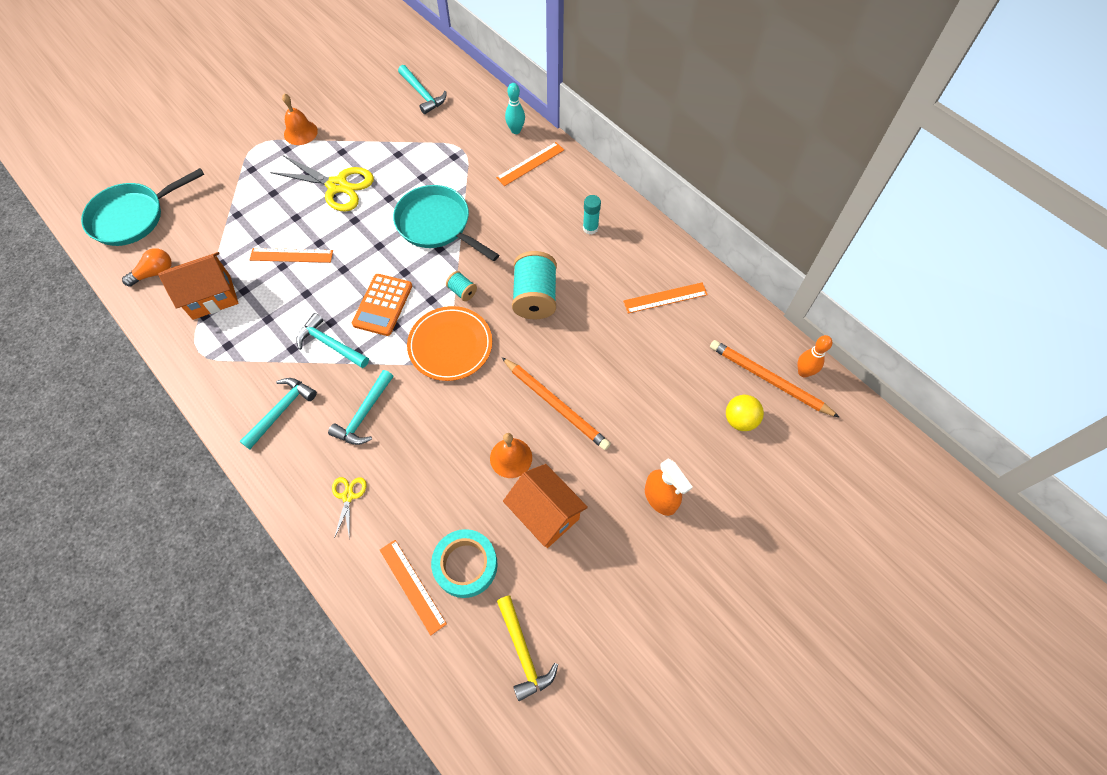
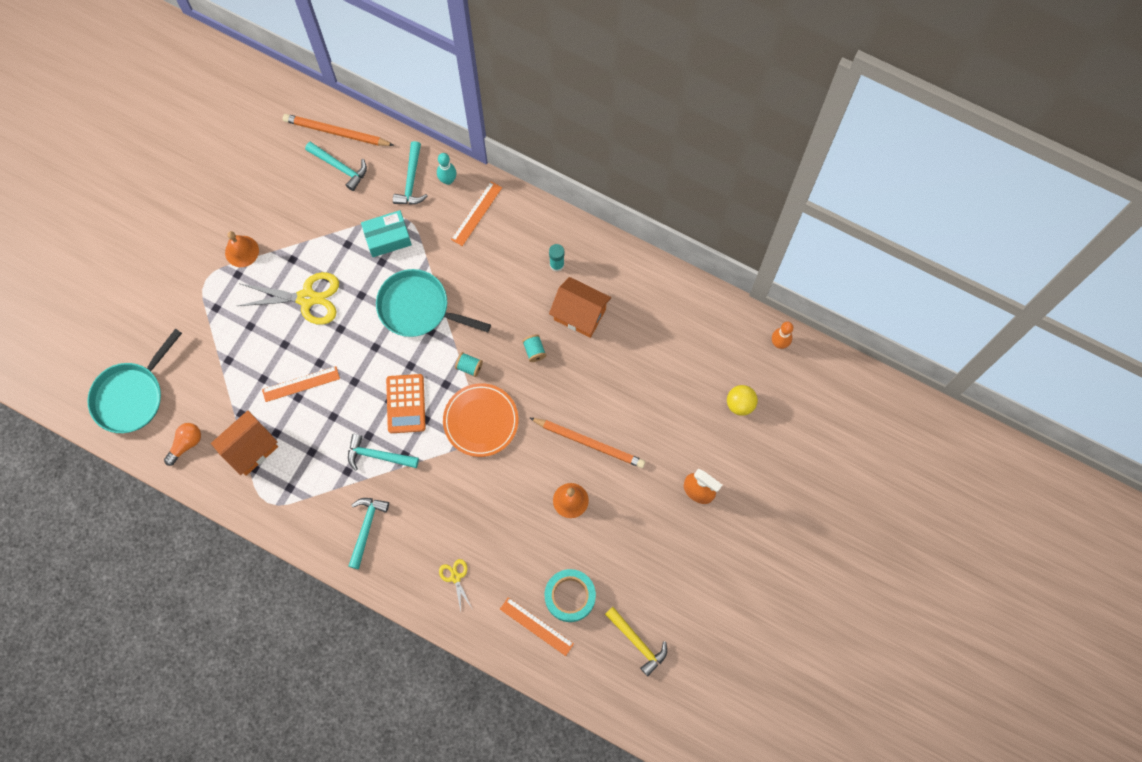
camera: 20 degrees left, 10 degrees up
turquoise hammer [328,370,393,445] -> turquoise hammer moved to [393,141,427,205]
orange house [503,464,588,548] -> orange house moved to [549,277,611,338]
turquoise spool [512,251,557,319] -> turquoise spool [522,334,546,362], size x0.47
orange ruler [623,283,708,313] -> none
orange pencil [710,340,840,418] -> orange pencil moved to [283,114,394,146]
none -> turquoise box [361,210,412,257]

